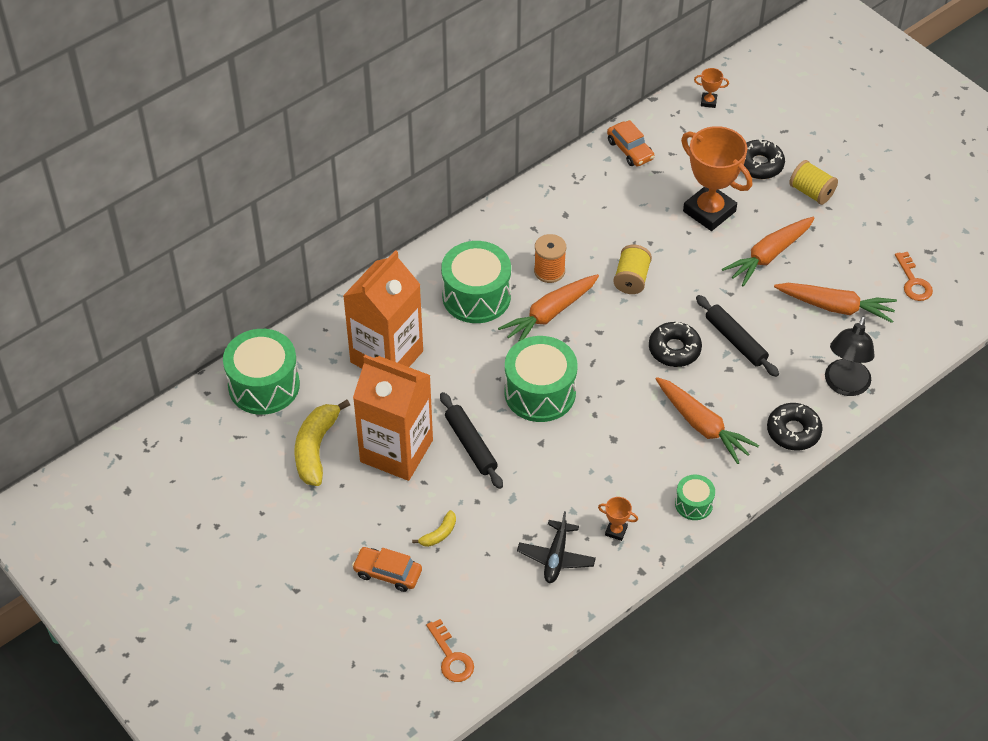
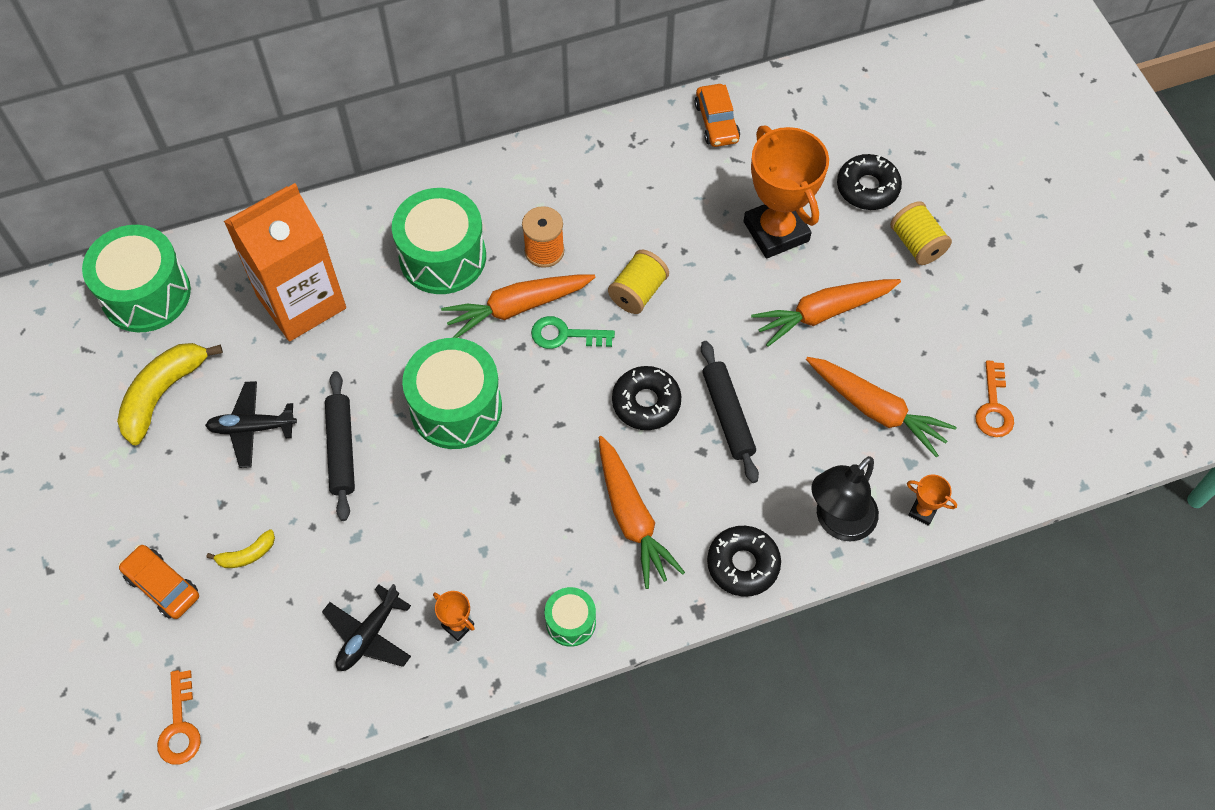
camera: 20 degrees right, 10 degrees up
orange carton [353,355,433,481] -> black plane [205,381,297,468]
orange trophy [694,68,729,108] -> orange trophy moved to [907,475,957,526]
none -> green key [531,316,615,349]

